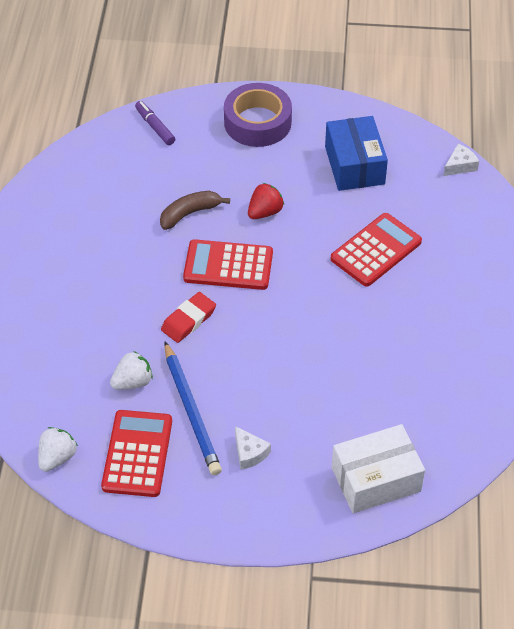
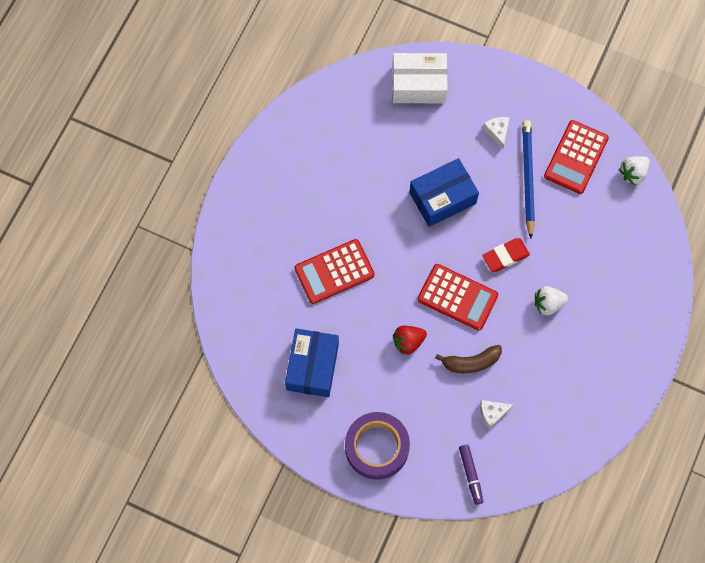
camera: 160 degrees left, 20 degrees up
white strawberry [110,351,153,390] -> white strawberry moved to [535,286,568,315]
white cheese [443,144,479,176] -> white cheese moved to [480,400,513,429]
none -> blue box [409,158,479,227]

